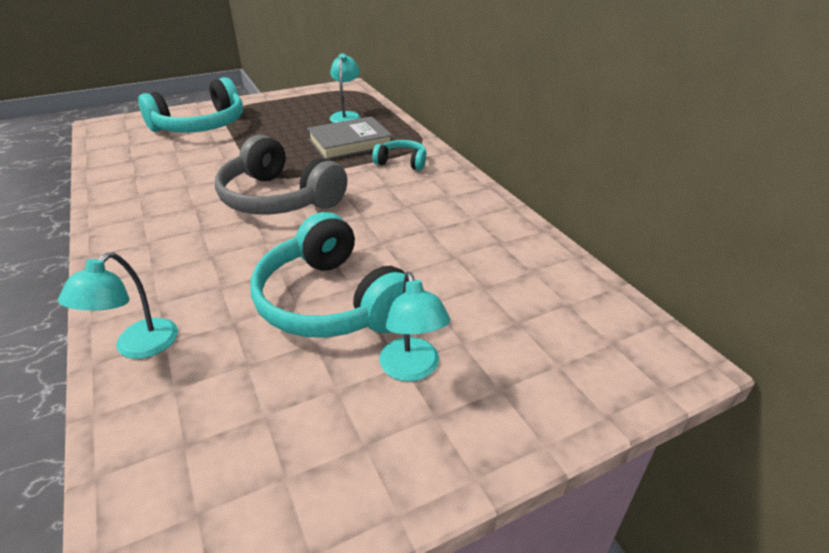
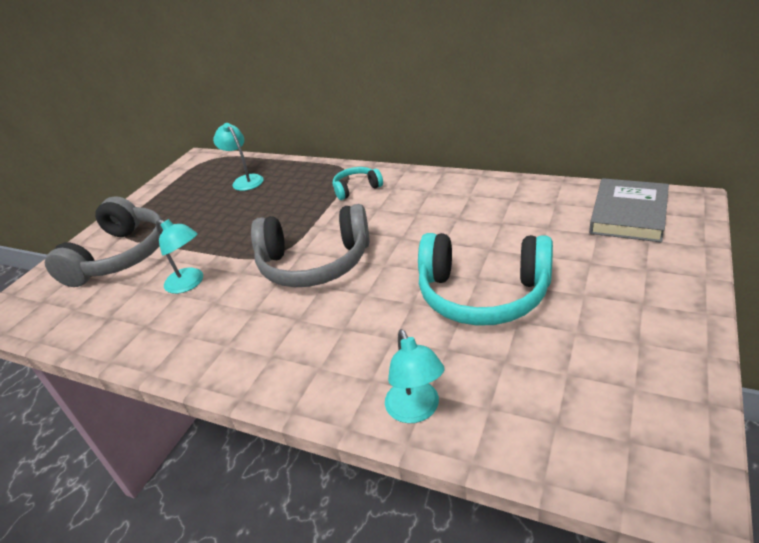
camera: 35 degrees left, 0 degrees up
turquoise headphones [138,77,243,133] -> grey headphones [45,196,163,287]
grey book [307,116,392,160] -> grey book moved to [589,178,669,242]
turquoise lamp [379,272,450,382] -> turquoise lamp moved to [156,219,203,294]

